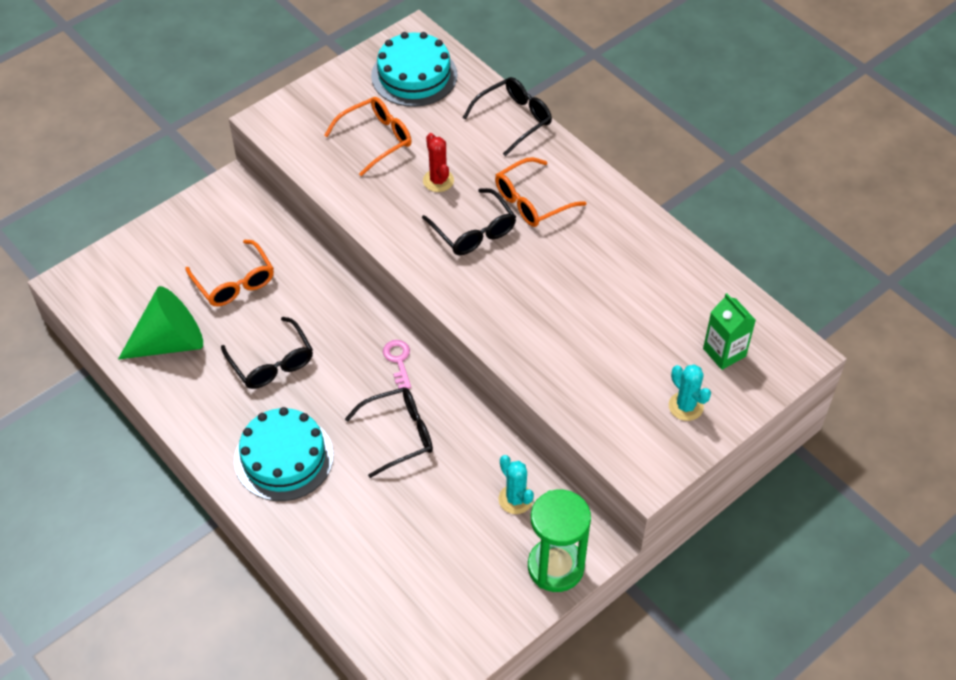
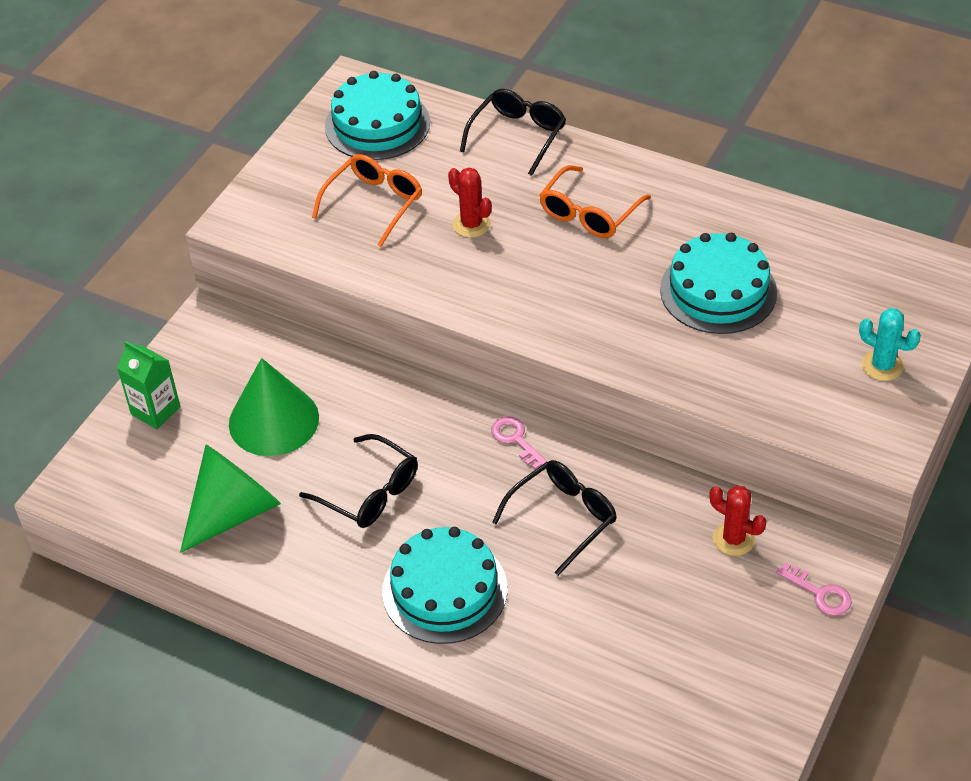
camera: 20 degrees left, 5 degrees down
orange glasses [185,240,274,307] -> green cone [229,358,319,456]
black glasses [422,188,516,255] -> none
turquoise cactus [498,455,534,514] -> red cactus [709,486,766,556]
green hourglass [528,490,591,592] -> pink key [776,562,851,616]
green carton [703,293,756,370] -> green carton moved to [117,341,181,429]
none -> turquoise cake [660,233,777,334]

